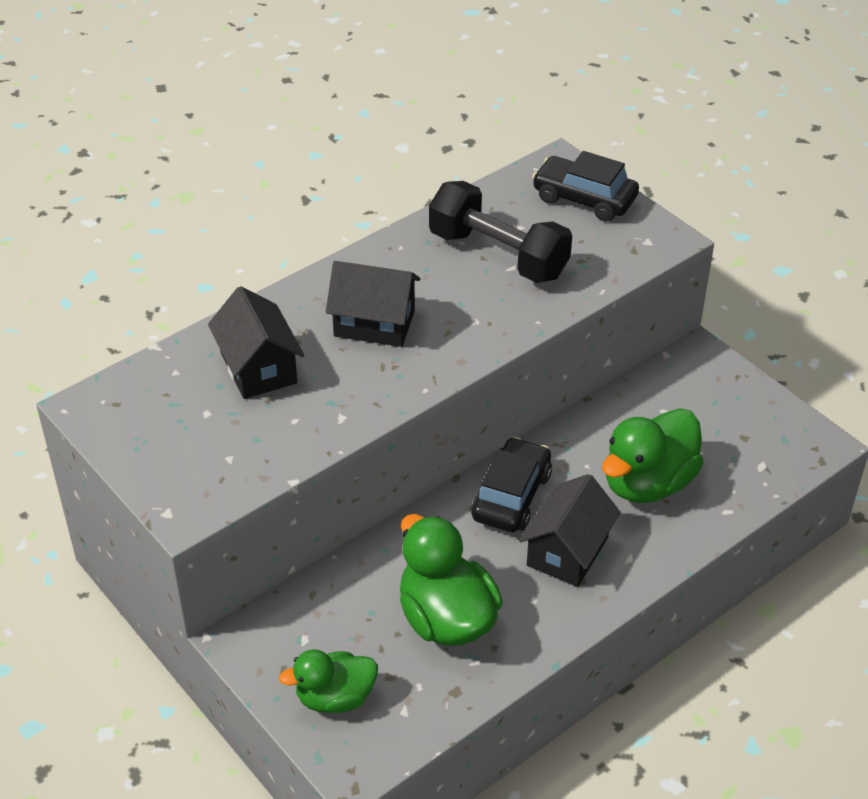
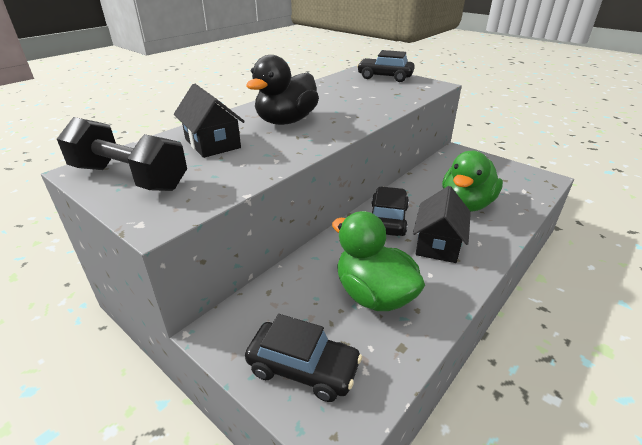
camera: 10 degrees left, 10 degrees down
green duck [279,649,378,713] -> black car [245,314,362,402]
black house [326,261,421,347] -> black duck [246,55,319,125]
black dumbbell [429,181,572,283] -> black dumbbell moved to [57,117,187,191]

